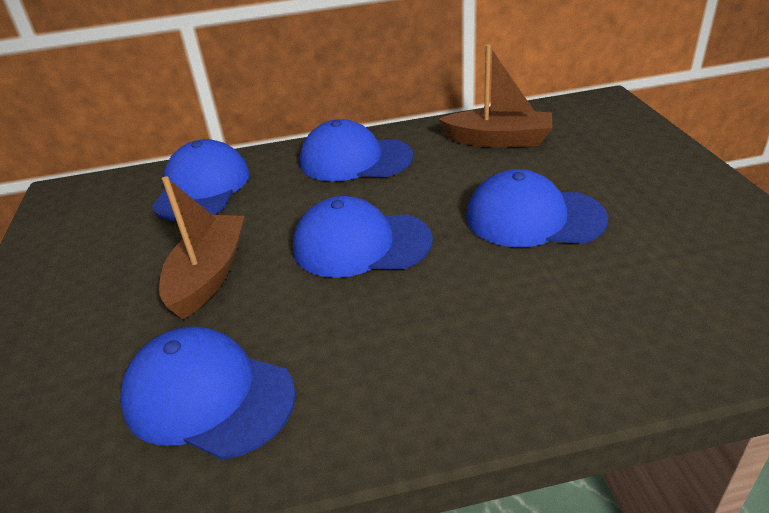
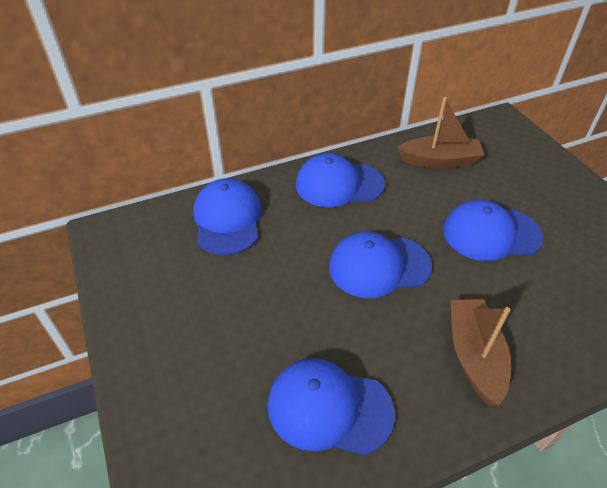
camera: 15 degrees left, 10 degrees up
brown boat [159,176,245,320] -> brown boat moved to [451,299,511,406]

